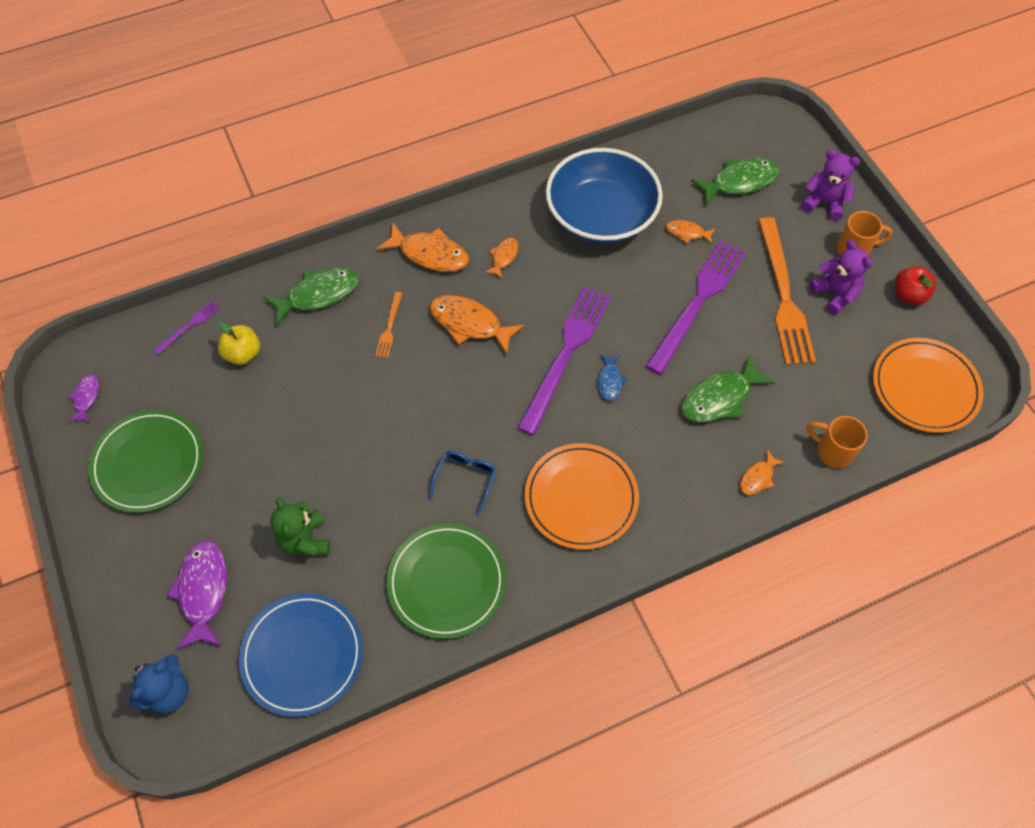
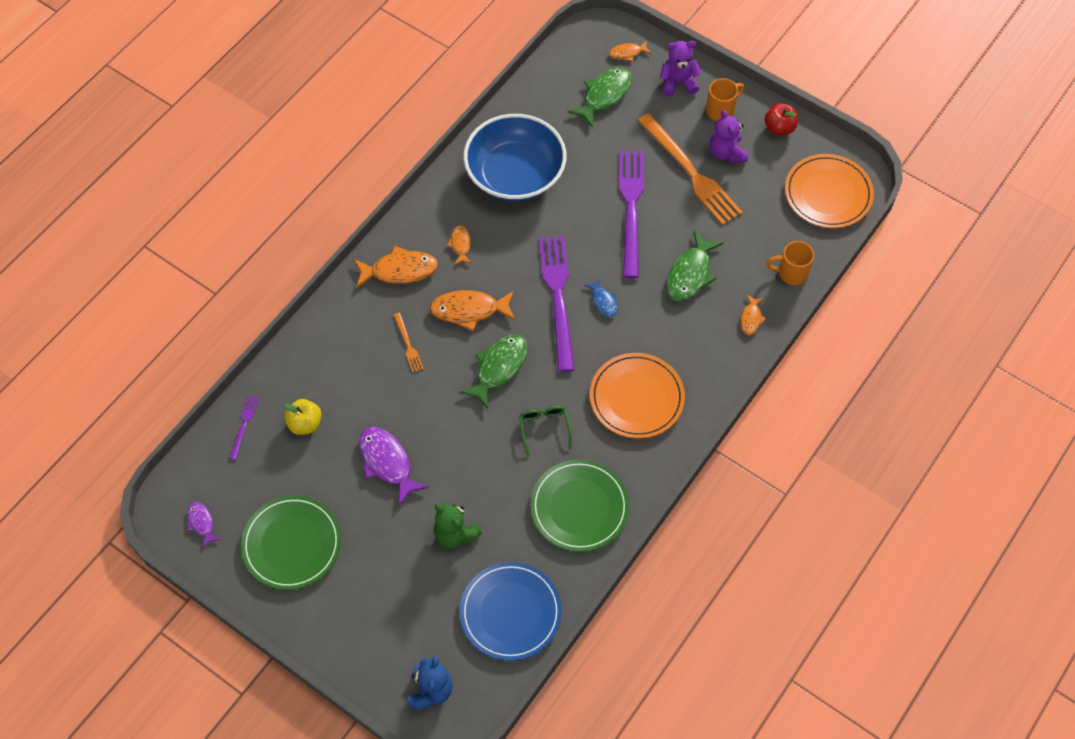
camera: 30 degrees left, 0 degrees up
purple fish [166,540,227,650] -> purple fish moved to [359,427,429,506]
green fish [264,268,359,326] -> green fish moved to [460,334,528,409]
blue glasses [429,451,496,516] -> green glasses [519,406,572,456]
orange fish [666,220,716,244] -> orange fish moved to [609,40,651,61]
purple teddy bear [809,240,872,315] -> purple teddy bear turned 135 degrees counterclockwise [710,110,748,162]

